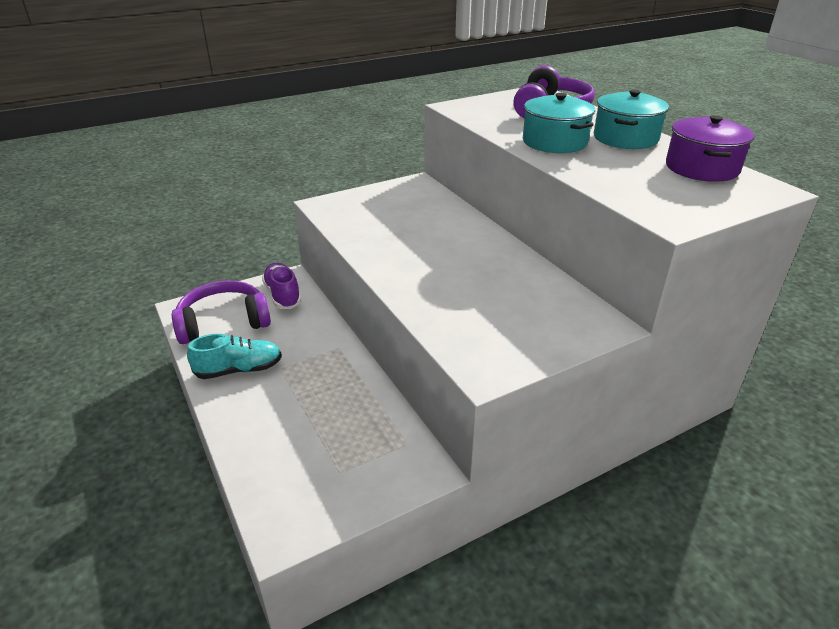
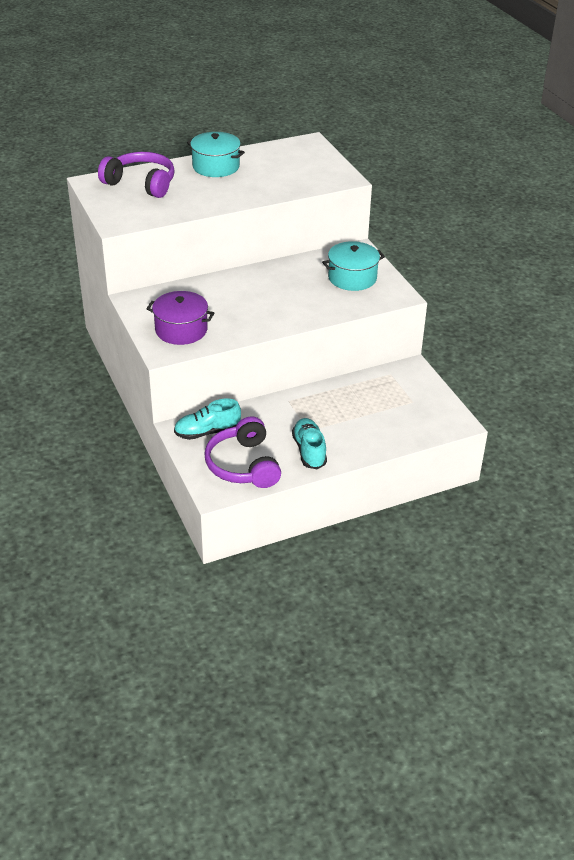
camera: 85 degrees left, 5 degrees up
purple shoe [262,263,302,309] -> turquoise shoe [174,399,241,440]
turquoise pot [523,93,595,153] -> turquoise pot moved to [322,241,385,291]
purple pot [666,115,754,182] -> purple pot moved to [146,291,214,345]

